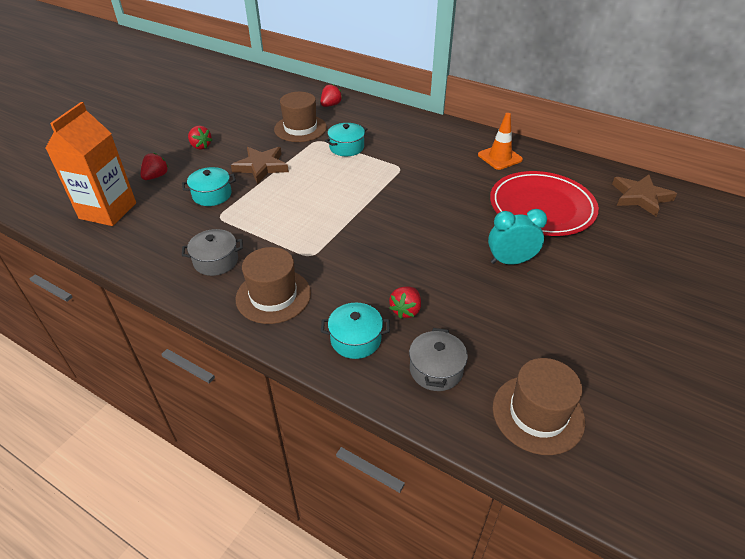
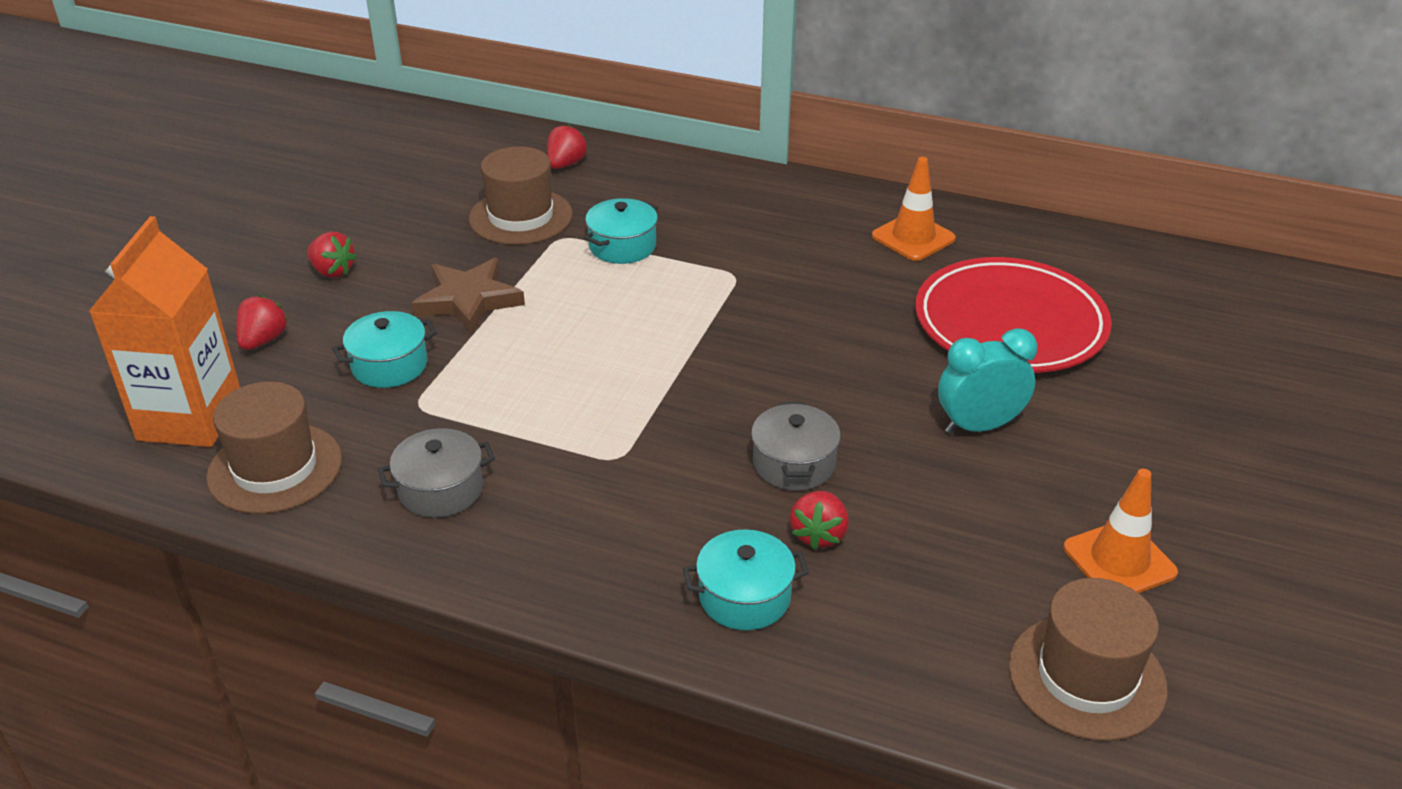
camera: 10 degrees left, 5 degrees down
brown hat [236,247,311,324] -> brown hat moved to [206,382,342,514]
grey pot [409,328,468,391] -> grey pot moved to [751,402,841,491]
brown star [612,175,677,216] -> none
none -> orange traffic cone [1063,469,1178,593]

